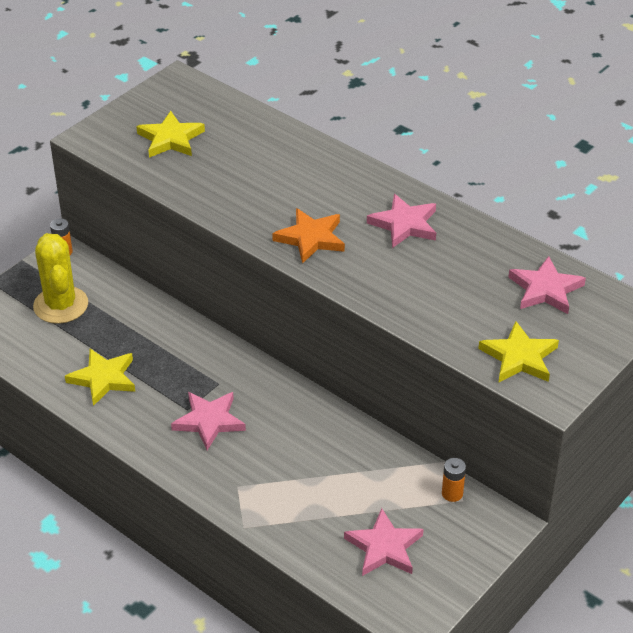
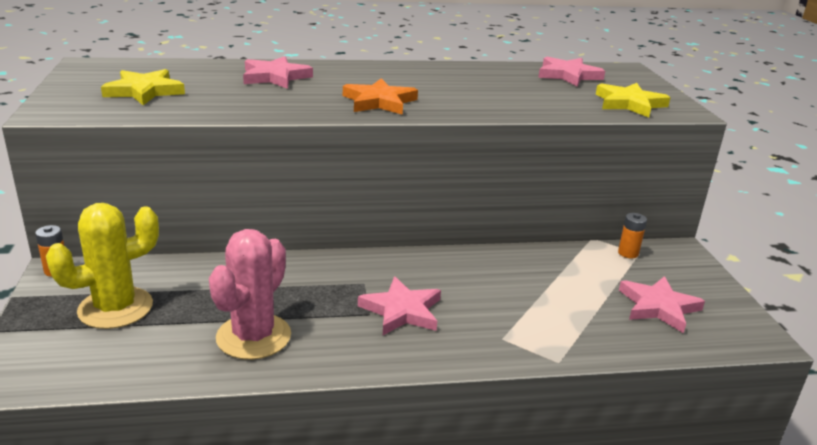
camera: 50 degrees left, 15 degrees down
yellow cactus [33,233,88,324] -> yellow cactus turned 60 degrees counterclockwise [46,203,159,329]
yellow star [65,349,135,406] -> pink cactus [209,229,291,360]
pink star [367,194,436,248] -> pink star moved to [243,56,313,89]

